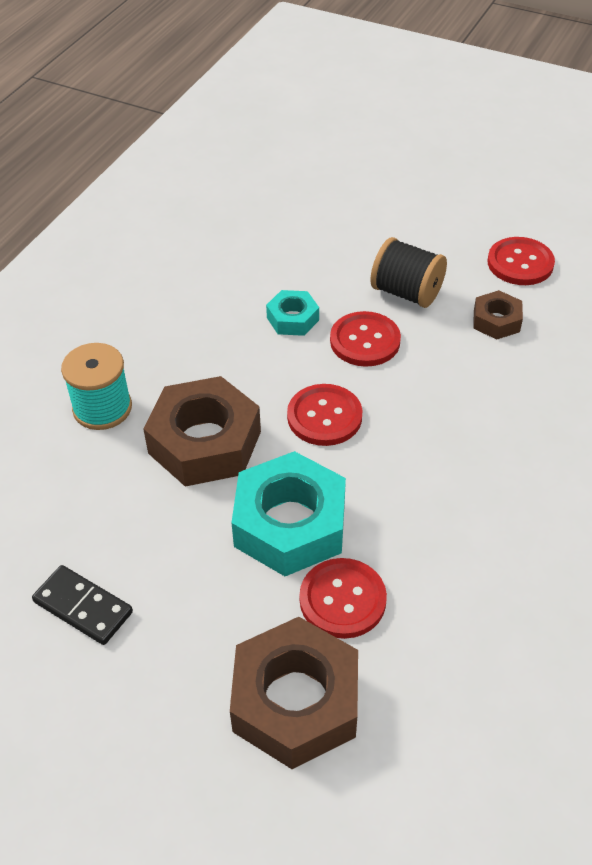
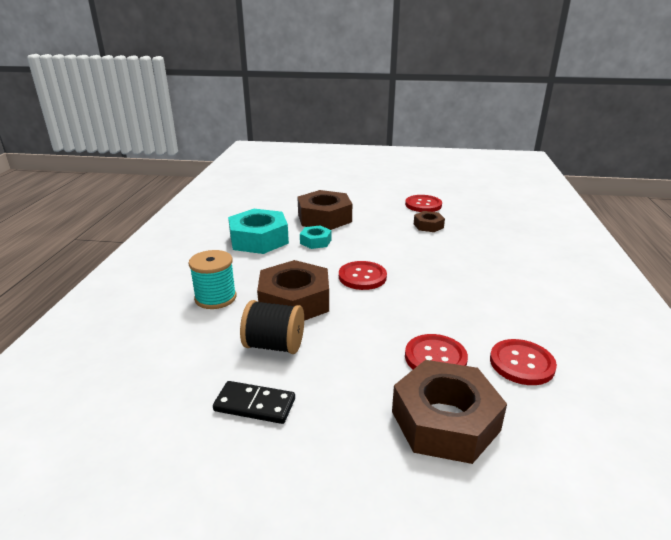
camera: 20 degrees left, 20 degrees down
turquoise nut [231,451,346,576] -> turquoise nut moved to [228,209,289,254]
red button [330,311,401,367] -> red button moved to [490,339,557,385]
black spool [370,237,447,308] -> black spool moved to [240,300,304,354]
none -> brown nut [297,190,352,230]

